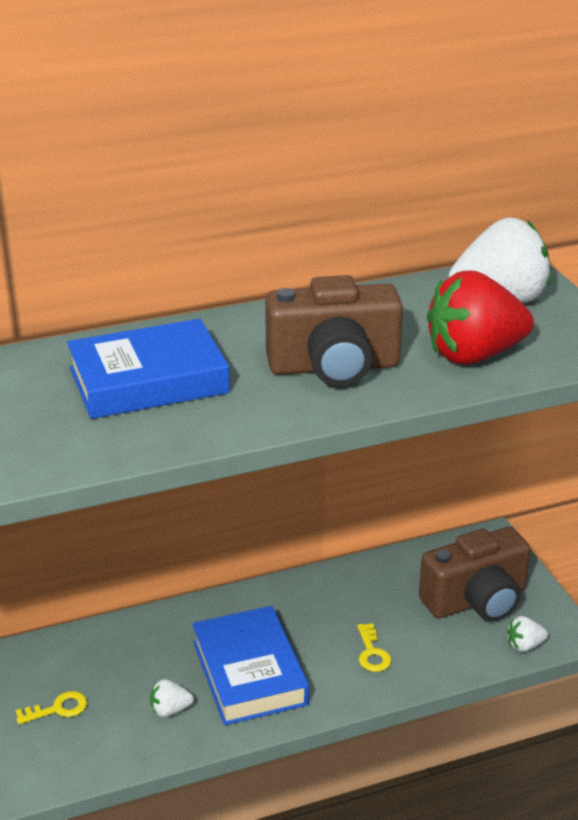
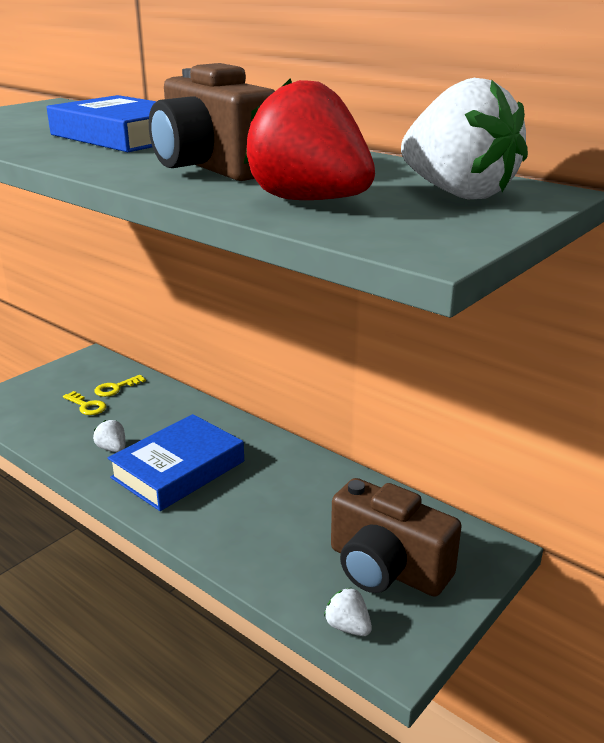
camera: 60 degrees right, 5 degrees down
yellow key [357,623,391,672] -> yellow key moved to [95,375,146,397]

